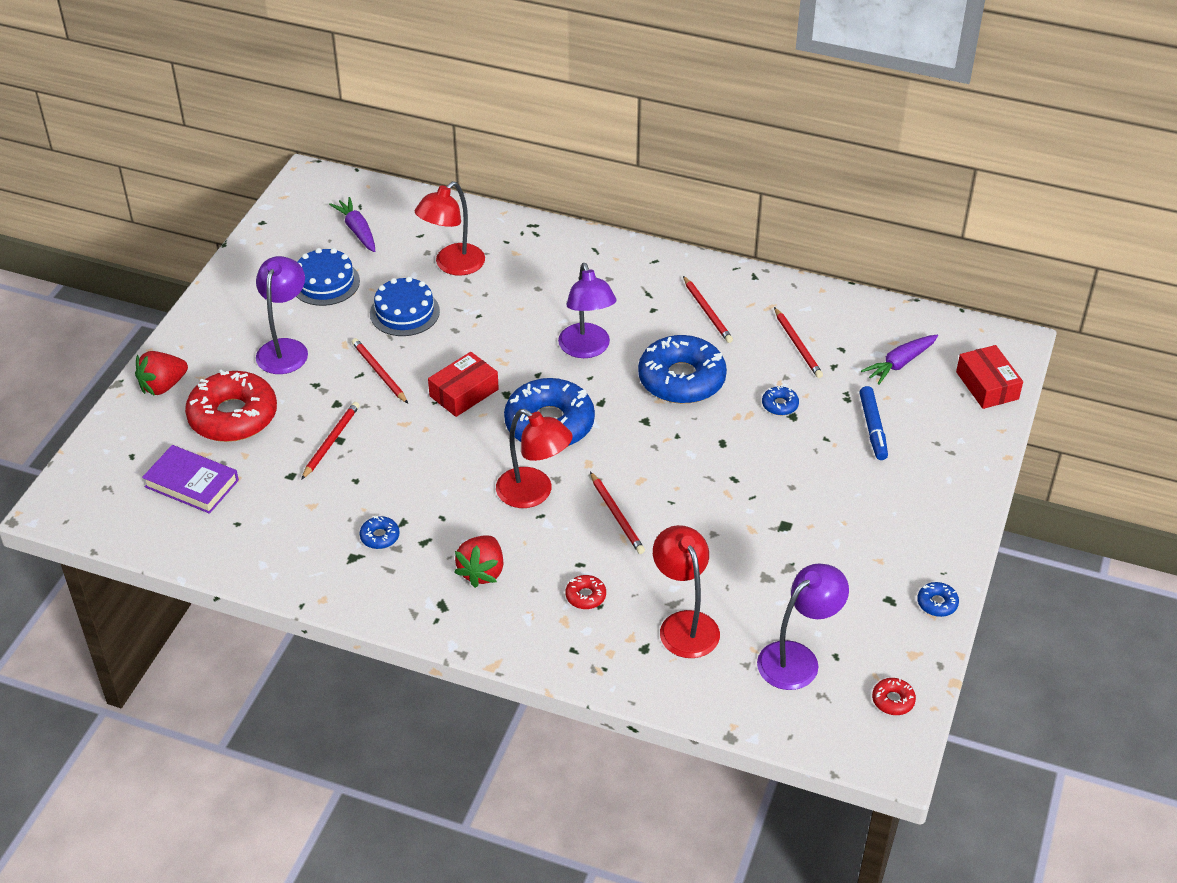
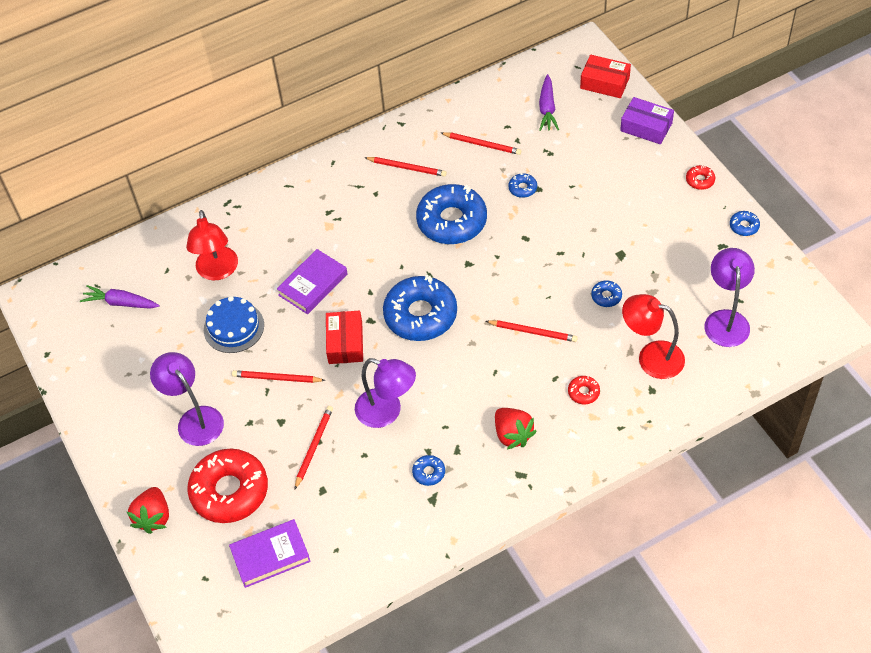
camera: 45 degrees left, 10 degrees up
blue cake [296,248,360,306] -> none
red pencil [301,402,360,480] -> red pencil turned 45 degrees clockwise [294,406,333,490]
red lamp [496,409,573,508] -> none
purple lamp [558,263,616,358] -> purple lamp moved to [355,358,416,428]
blue marker [859,386,888,460] -> none
red donut [872,678,916,715] -> red donut moved to [686,165,715,190]
none -> purple book [277,249,347,314]
none -> blue donut [591,280,622,307]
none -> purple box [620,97,674,144]

